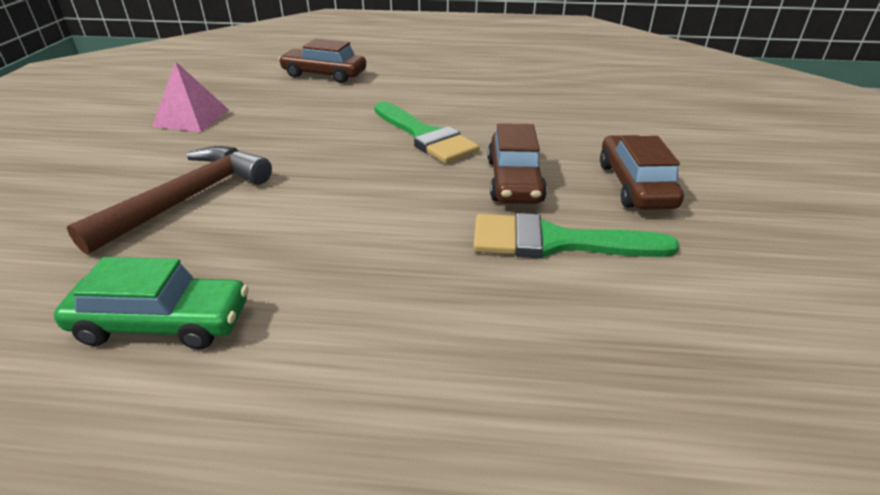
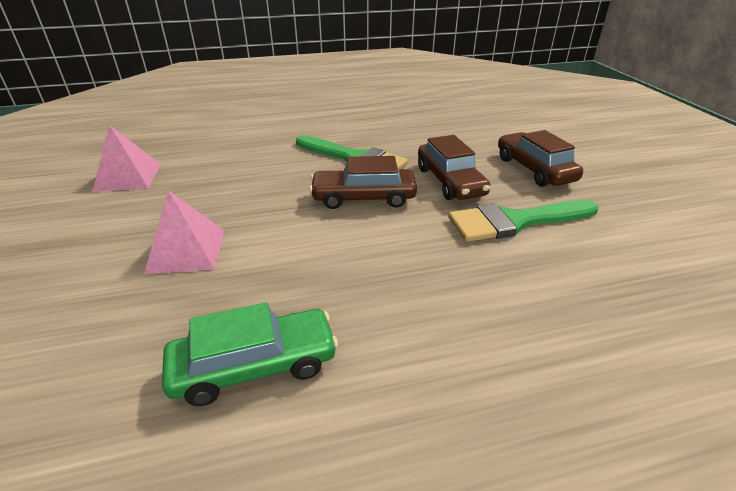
camera: 20 degrees left, 0 degrees up
brown hammer [67,146,272,255] -> pink pyramid [144,190,224,274]
brown car [278,39,366,83] -> brown car moved to [309,156,417,209]

